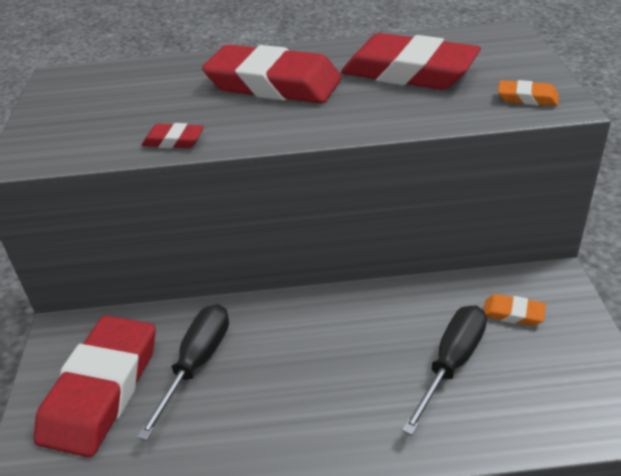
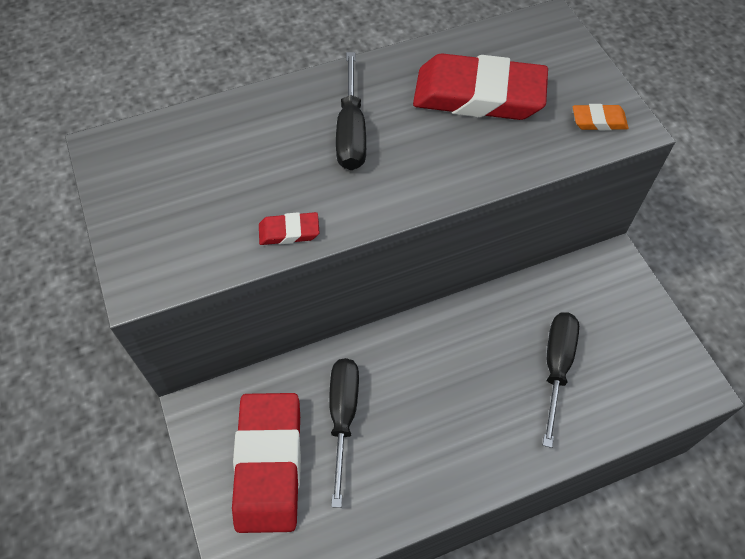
camera: 20 degrees left, 20 degrees up
red eraser [202,45,342,103] -> black screwdriver [336,52,366,170]
orange eraser [484,294,546,326] -> none

